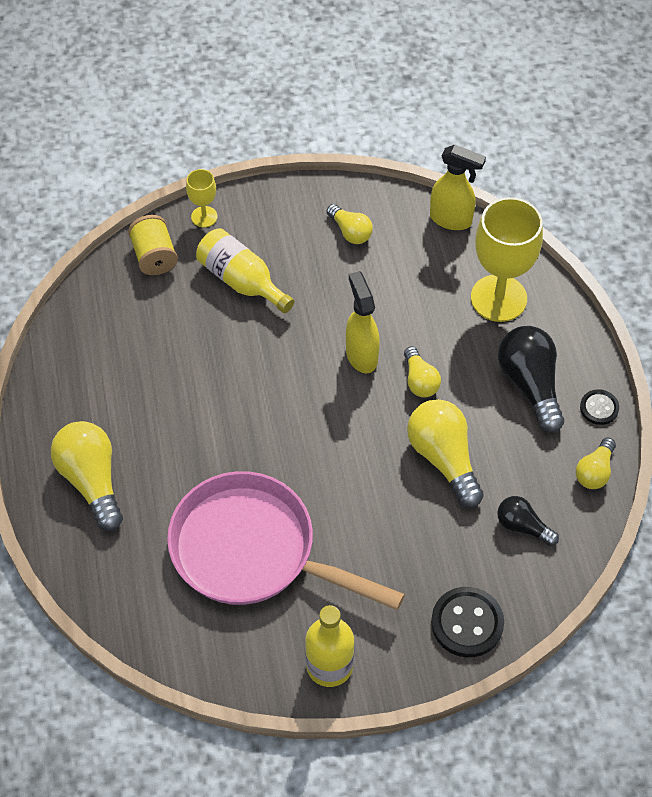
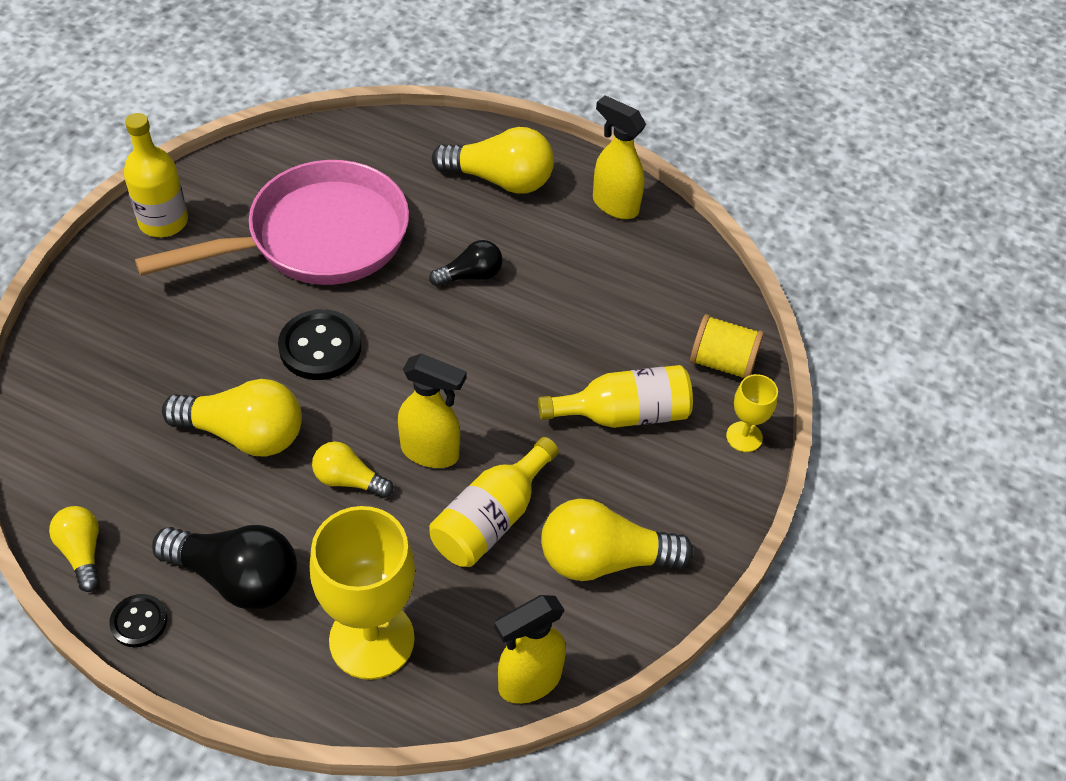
camera: 125 degrees right, 5 degrees down
yellow light bulb [327,204,373,244] -> yellow light bulb [541,499,694,581], size x1.75
black button [431,587,504,657] -> black button moved to [278,309,361,380]
black light bulb [497,496,559,546] -> black light bulb moved to [429,240,503,286]
none -> yellow bottle [429,437,559,567]
none -> yellow spray bottle [593,95,646,219]

